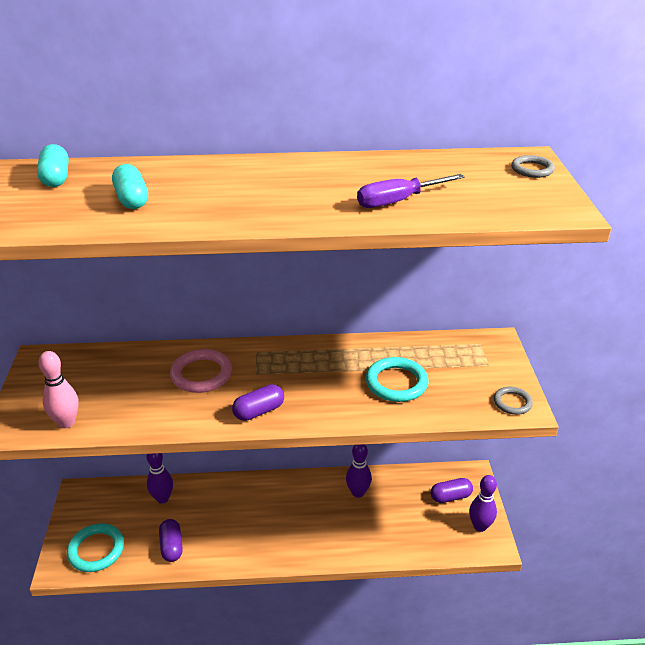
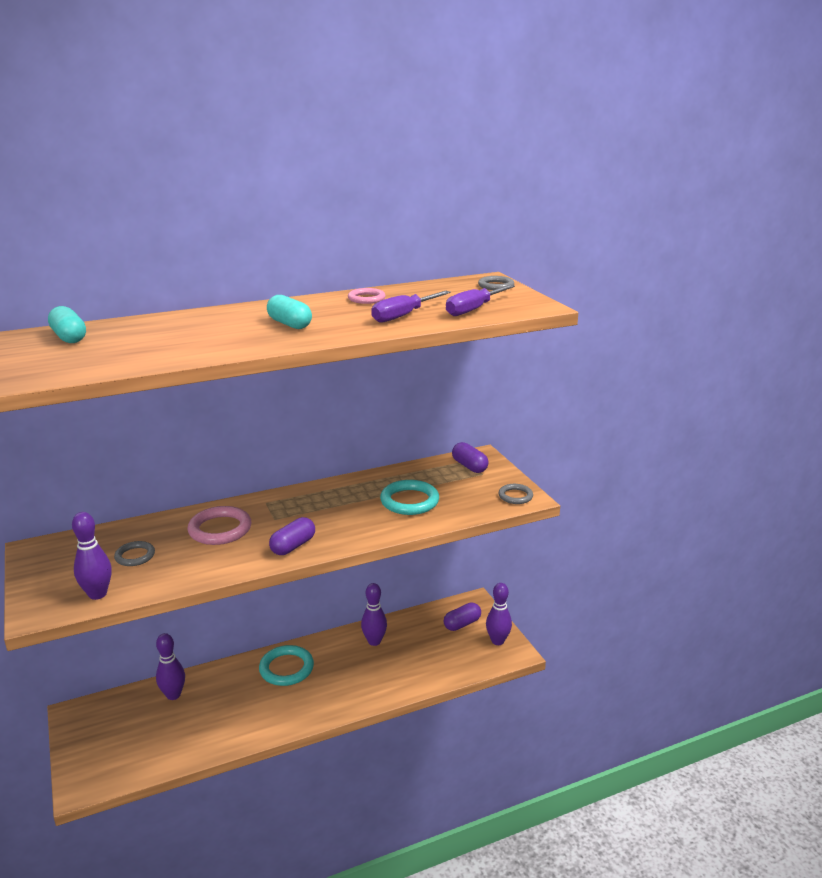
camera: 20 degrees left, 10 degrees down
pink bowling pin [39,351,79,428] -> purple bowling pin [72,512,112,600]
turquoise ring [67,523,124,572] -> turquoise ring moved to [259,645,314,686]
turquoise capsule [112,164,148,209] -> turquoise capsule moved to [267,295,312,329]
purple capsule [159,519,183,562] -> purple capsule moved to [452,442,489,473]
none -> grey ring [114,541,155,566]
none -> pink ring [348,288,386,304]
none -> purple screwdriver [446,285,515,316]

